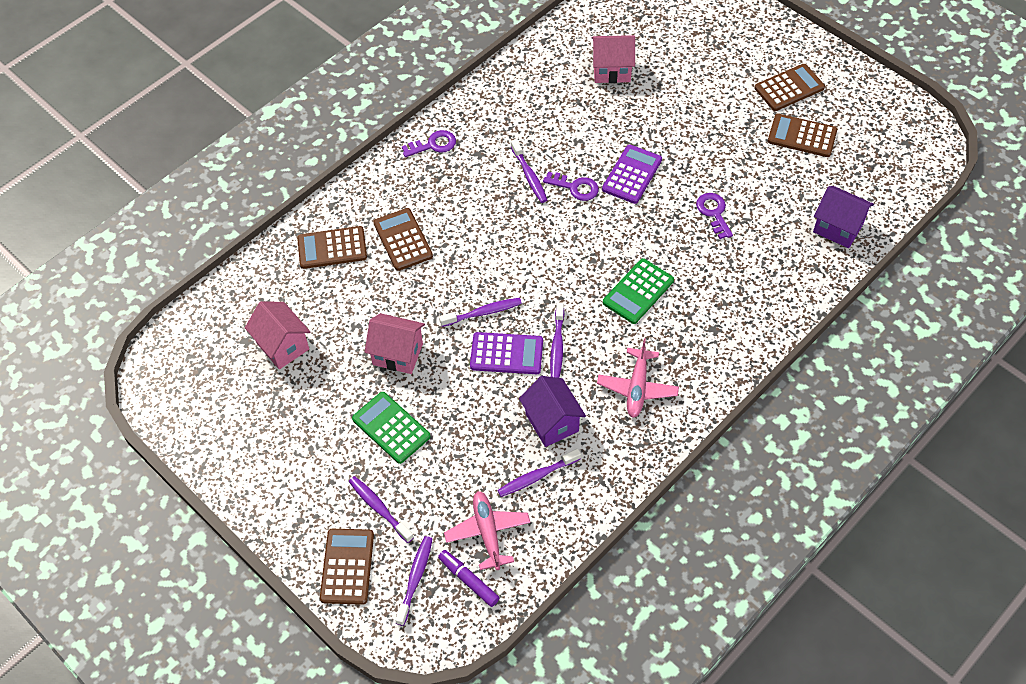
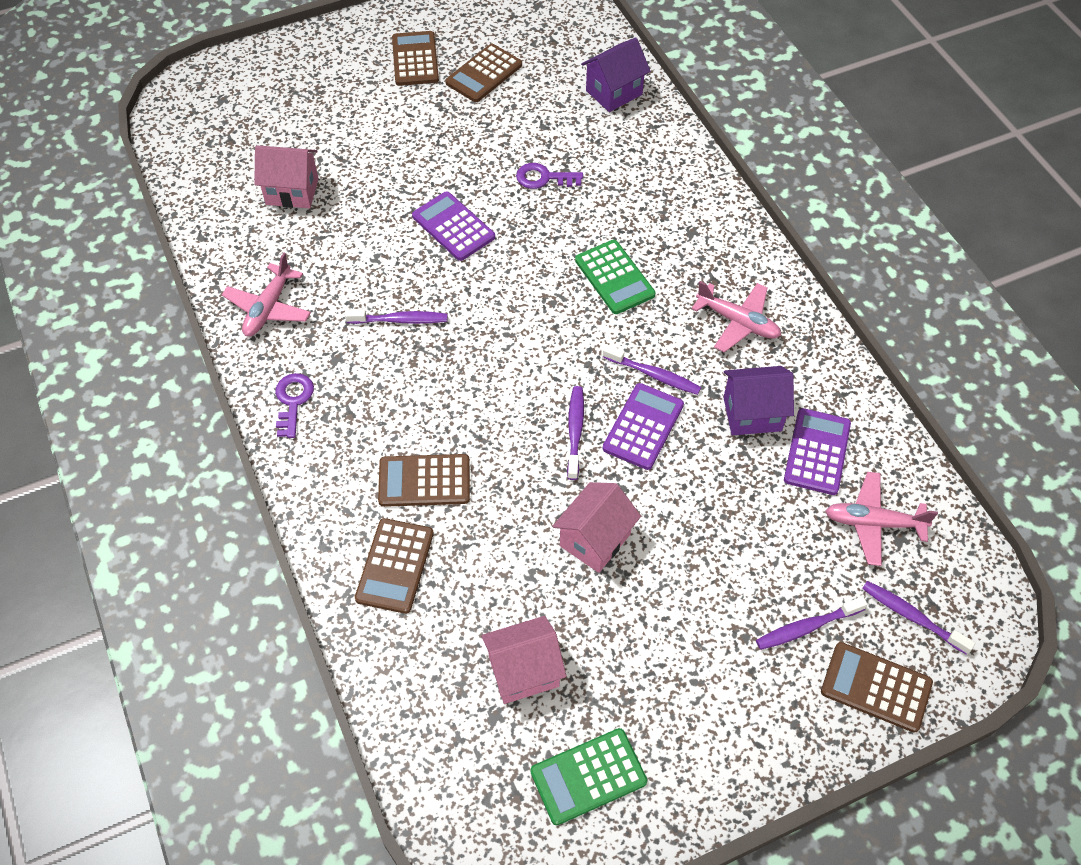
camera: 70 degrees left, 0 degrees up
green calculator [352,392,431,464] -> green calculator moved to [530,728,647,825]
purple marker [438,550,500,607] -> none
purple toothbrush [497,449,581,497] -> purple calculator [784,408,851,495]
purple key [543,172,599,201] -> none
pink house [592,35,635,83] -> pink house turned 75 degrees clockwise [254,146,319,208]
none -> pink plane [222,253,311,337]

